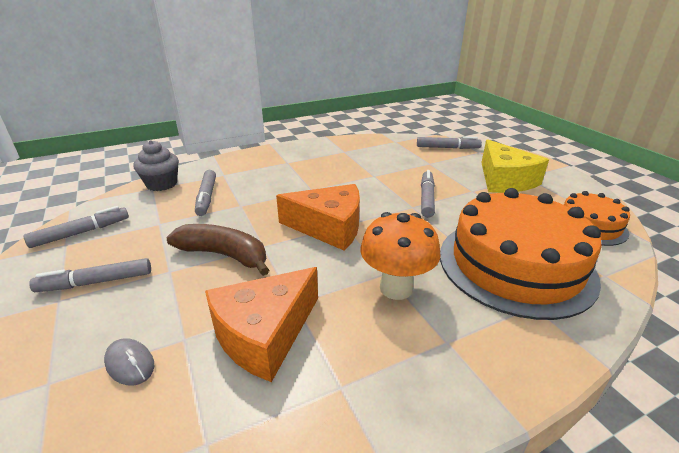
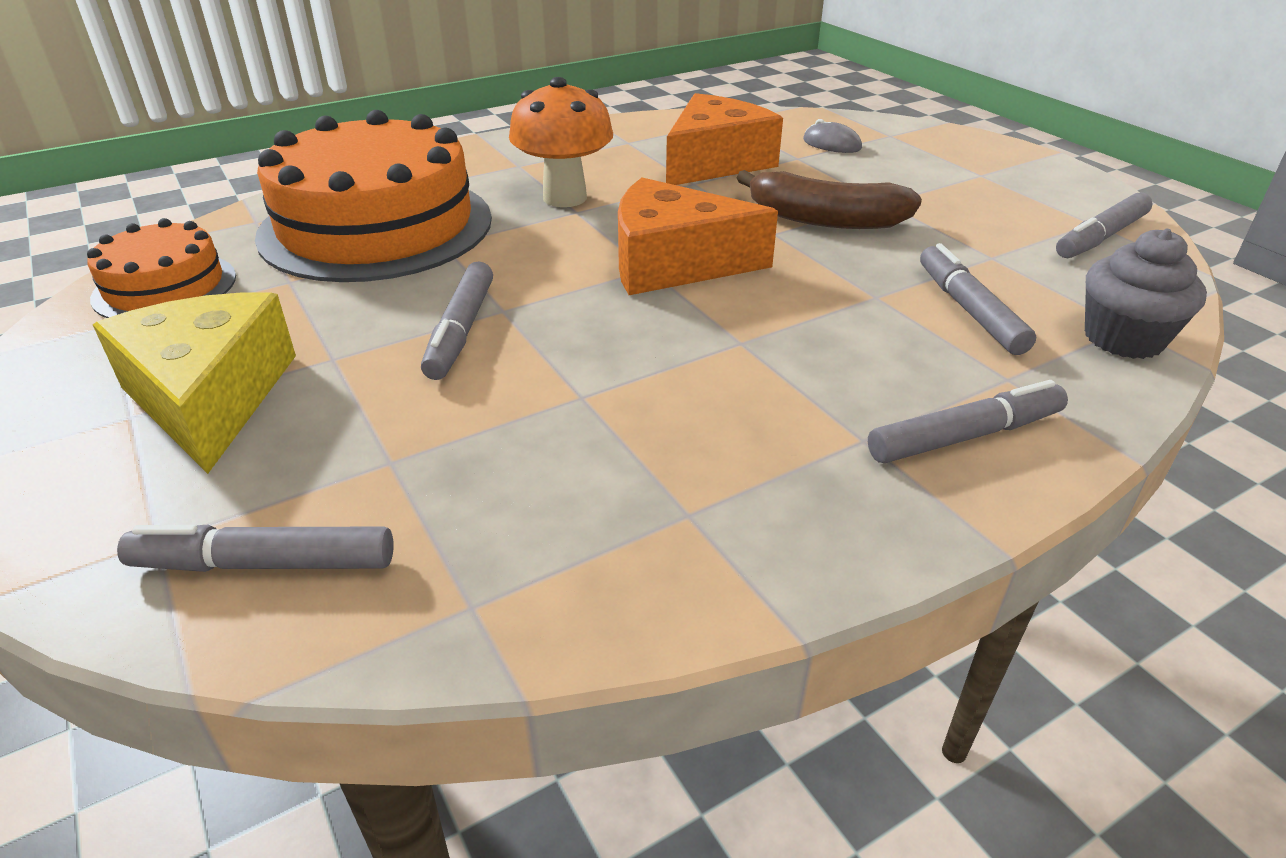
camera: 175 degrees right, 5 degrees up
grey marker [29,258,151,292] -> grey marker moved to [868,380,1068,463]

